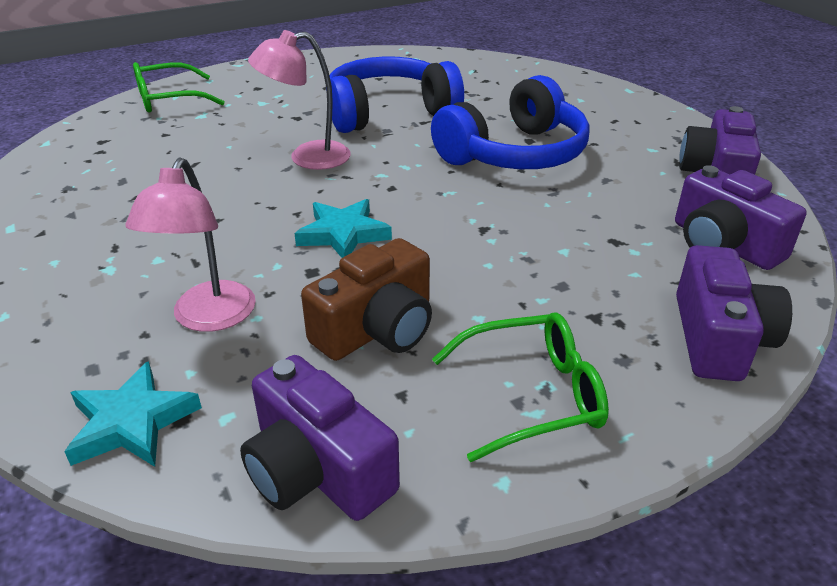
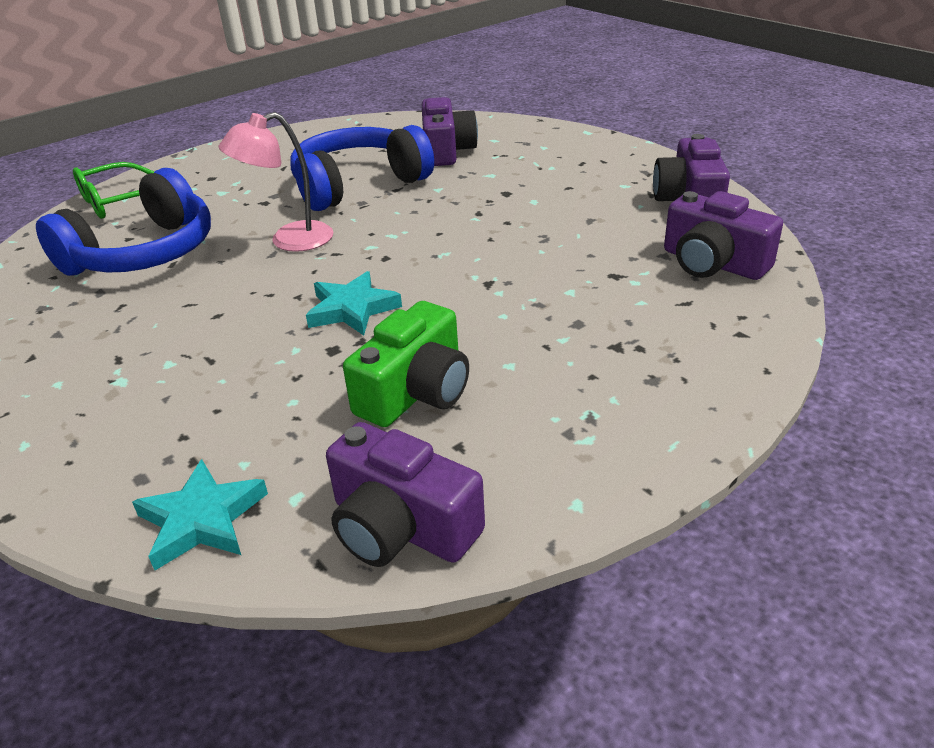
camera: 10 degrees left, 0 degrees up
pink lamp [125,157,256,332] -> none
brown camera [301,238,432,361] -> green camera [343,301,469,427]
blue headphones [431,75,590,169] -> blue headphones moved to [36,168,211,276]
green glasses [432,313,609,462] -> none
purple camera [676,245,792,381] -> purple camera moved to [422,97,478,166]

